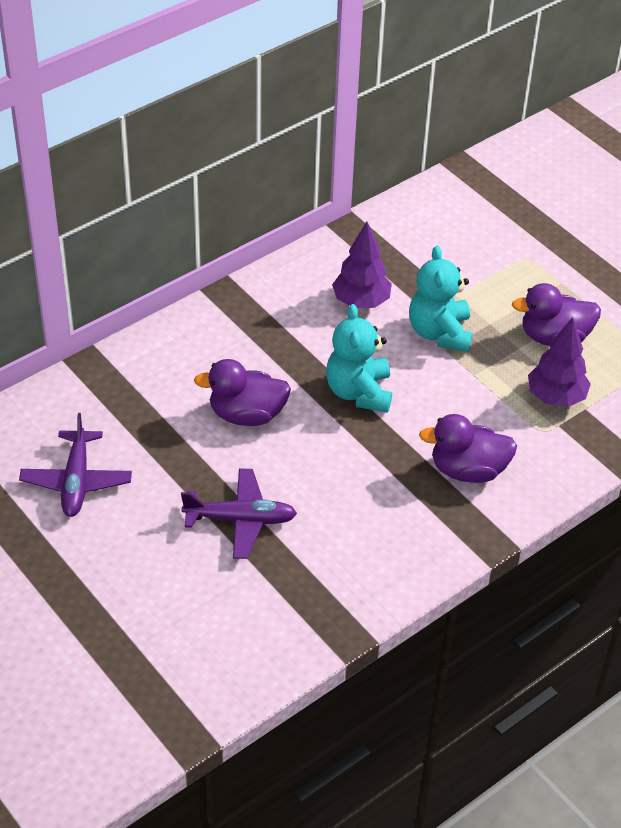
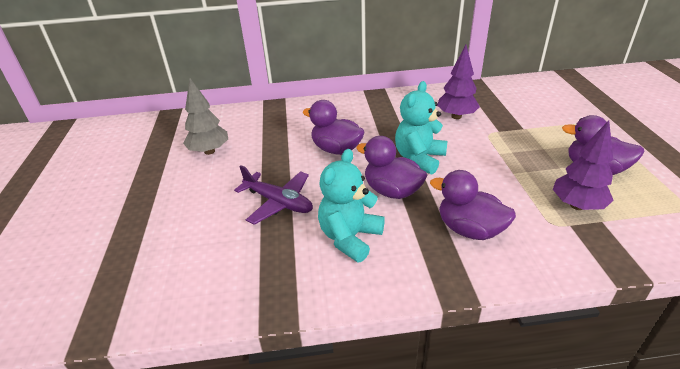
camera: 35 degrees right, 10 degrees down
purple plane [19,413,132,517] -> grey tree [183,78,228,155]
turquoise teddy bear [409,246,473,352] -> turquoise teddy bear moved to [318,149,385,263]
none -> purple duck [356,136,427,199]

